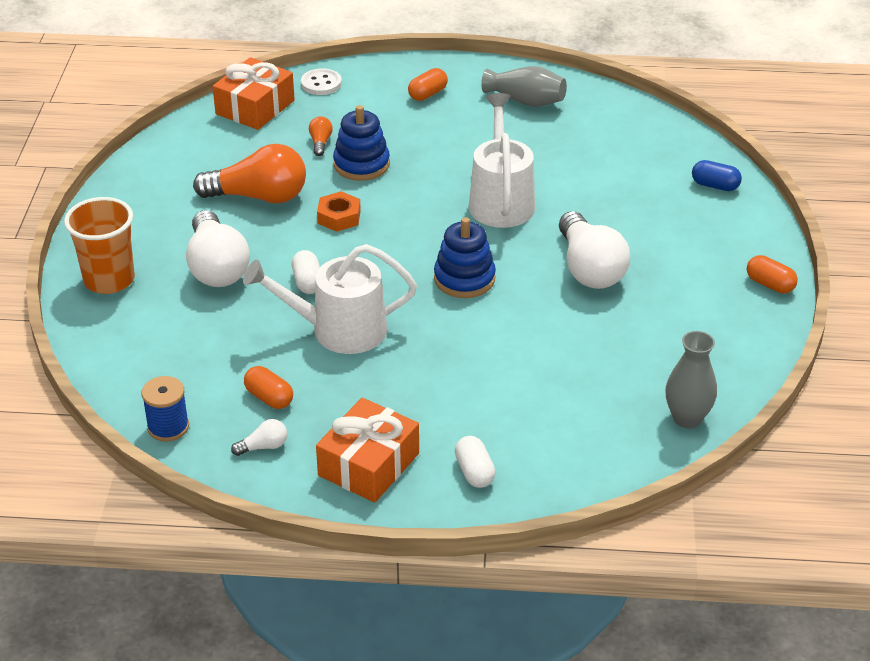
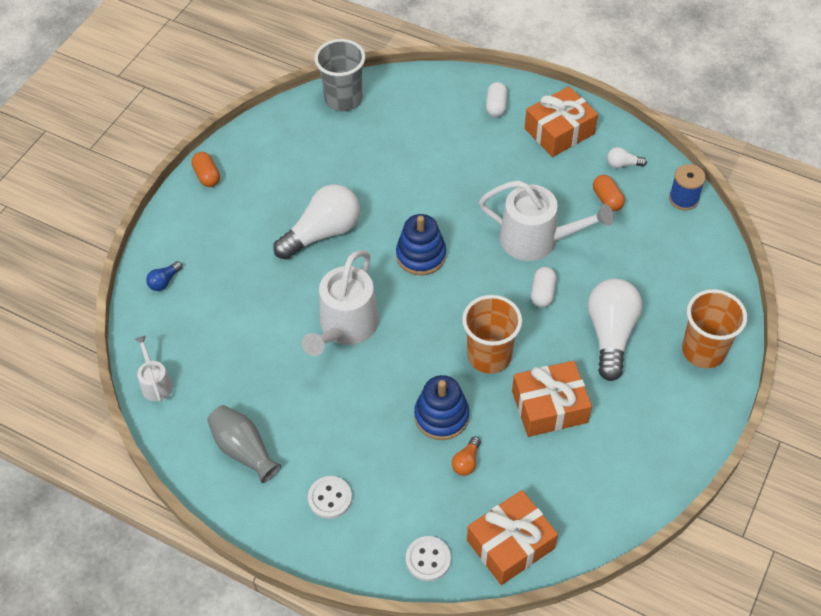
camera: 155 degrees left, 15 degrees up
orange light bulb [193,144,306,204] -> orange gift [512,361,592,437]
orange nut [317,191,361,232] -> orange cup [462,295,522,374]
orange capsule [408,68,448,101] -> white button [308,476,352,519]
white light bulb [559,211,630,289] -> white light bulb turned 45 degrees clockwise [273,184,360,260]
grey vase [665,331,717,428] -> grey cup [315,39,365,111]
blue capsule [692,160,742,191] -> blue light bulb [146,261,182,291]
none -> white watering can [135,336,173,402]

